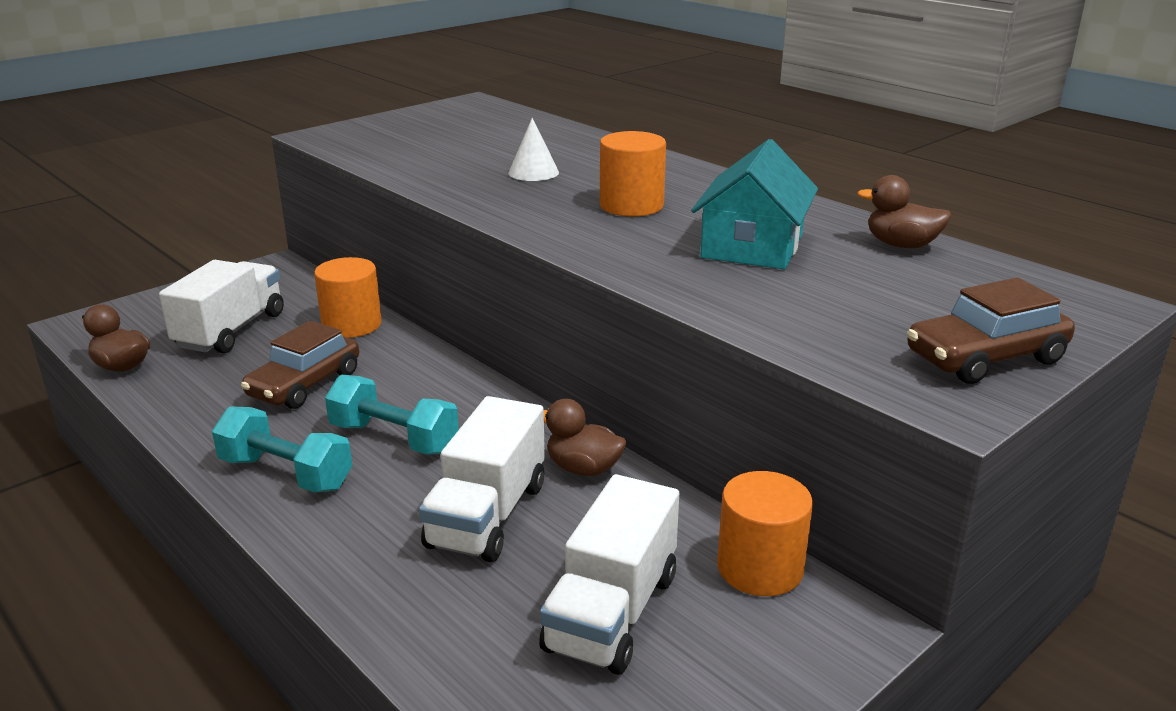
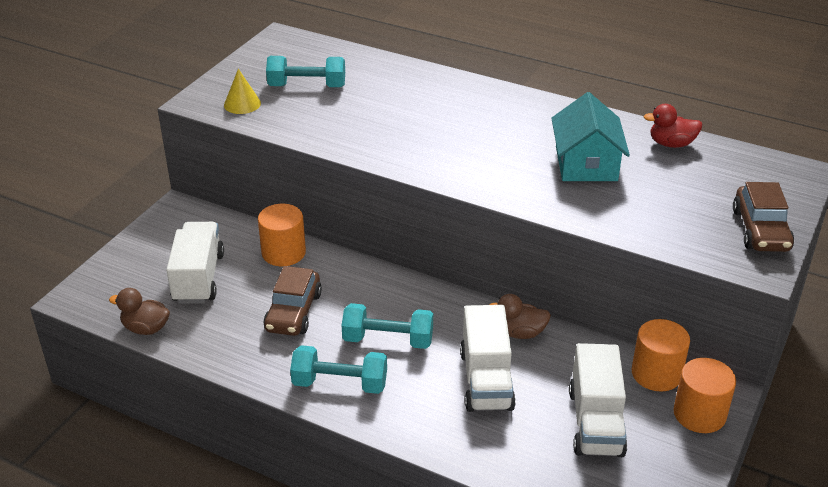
camera: 20 degrees left, 10 degrees up
white cone [508,118,559,181] -> none
orange cylinder [600,131,666,216] -> orange cylinder moved to [673,358,736,433]
brown duck [857,175,952,248] -> red duck [644,104,703,148]
brown car [907,277,1075,384] -> brown car turned 45 degrees counterclockwise [733,182,794,252]
none -> yellow cone [224,69,261,114]
none -> turquoise dumbbell [266,56,345,87]

